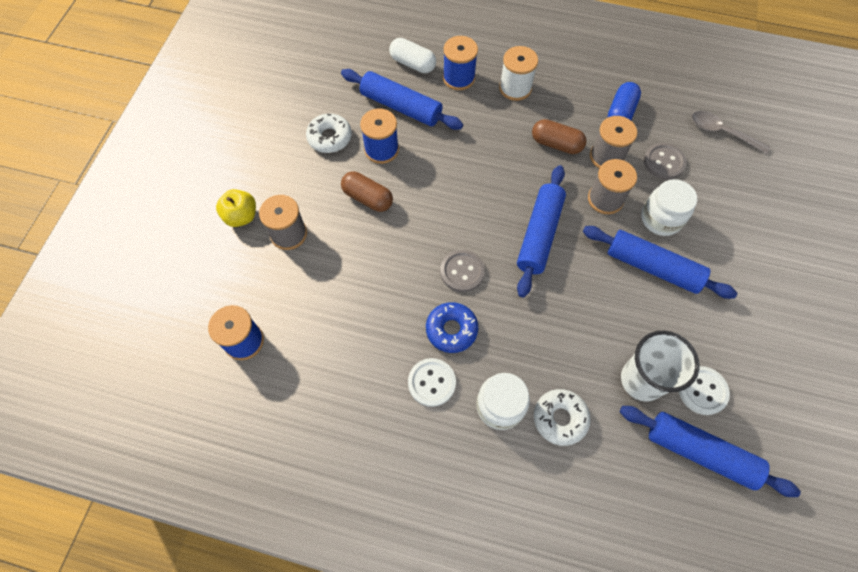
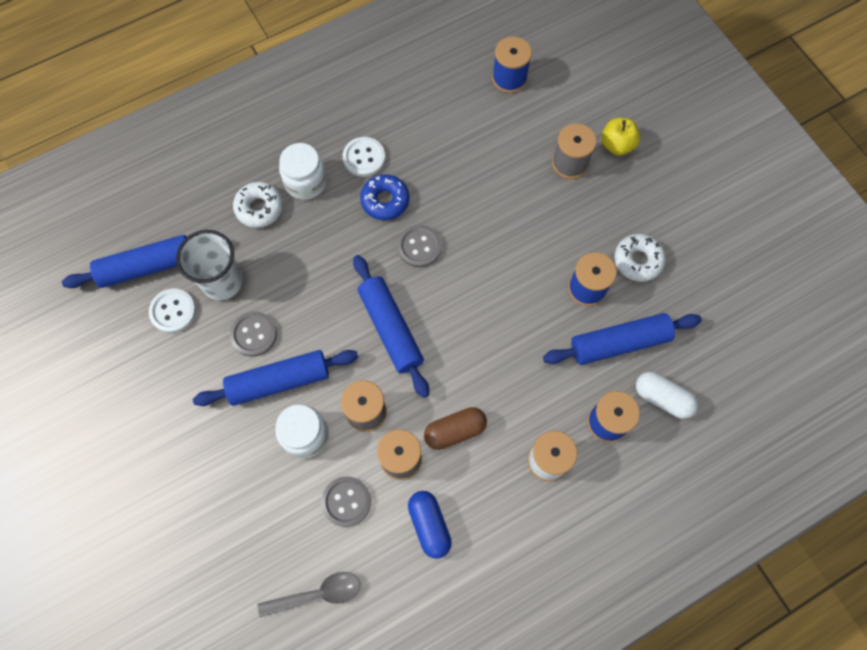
camera: 135 degrees right, 5 degrees up
brown capsule [341,171,393,212] -> none
white capsule [389,38,436,73] -> white capsule turned 45 degrees clockwise [636,372,698,419]
none -> grey button [230,311,277,357]

